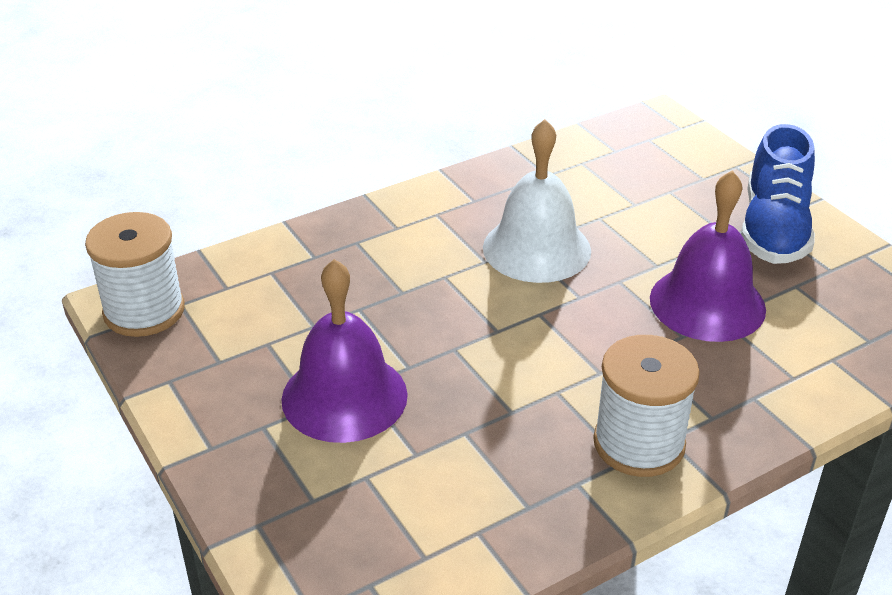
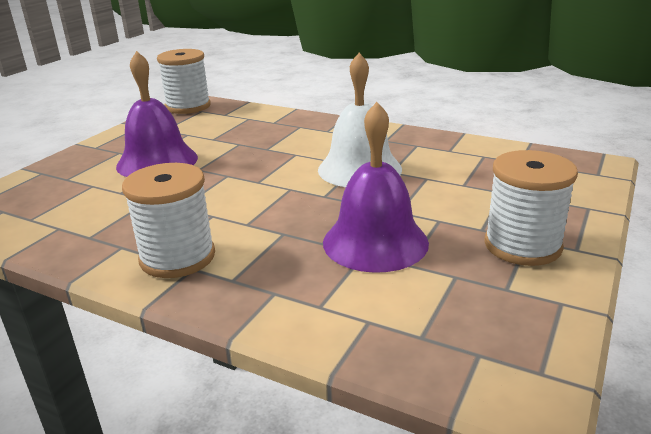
camera: 60 degrees right, 10 degrees down
blue shoe [741,124,815,264] -> white spool [484,150,578,266]

